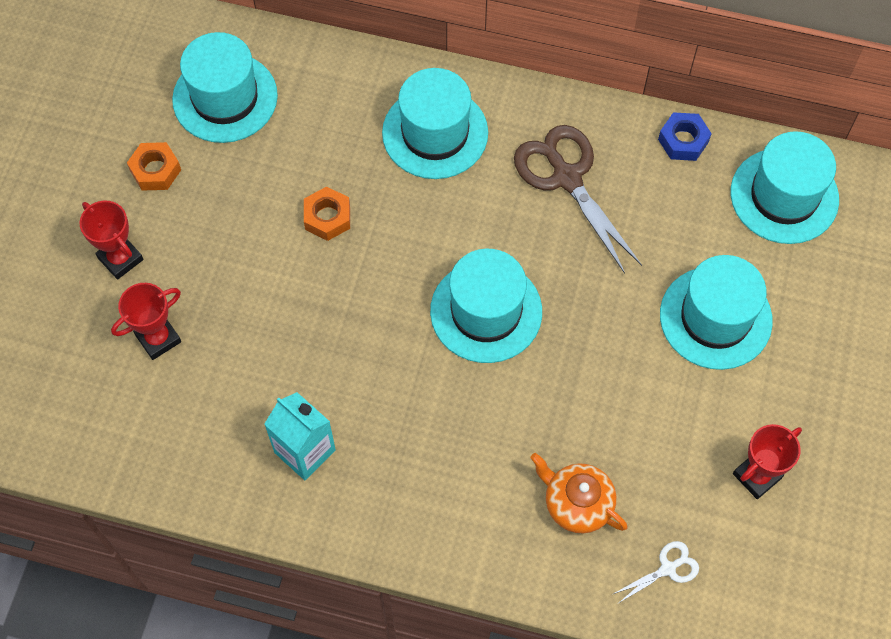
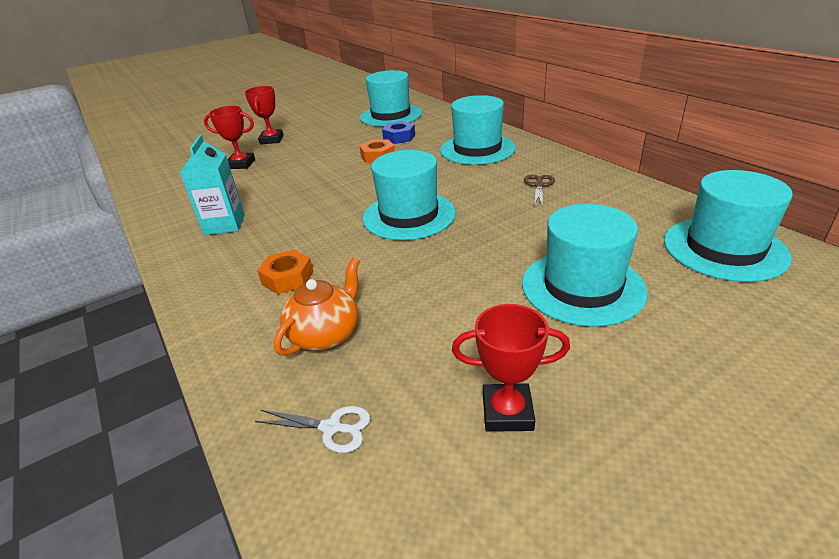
camera: 45 degrees right, 30 degrees down
orange nut [127,142,181,191] -> orange nut moved to [257,250,313,294]
brown scissors [514,125,642,274] -> brown scissors [524,174,555,207], size x0.47
orange teapot [531,453,628,533] -> orange teapot turned 45 degrees clockwise [274,258,360,356]
blue nut [658,112,712,161] -> blue nut moved to [382,121,415,144]

